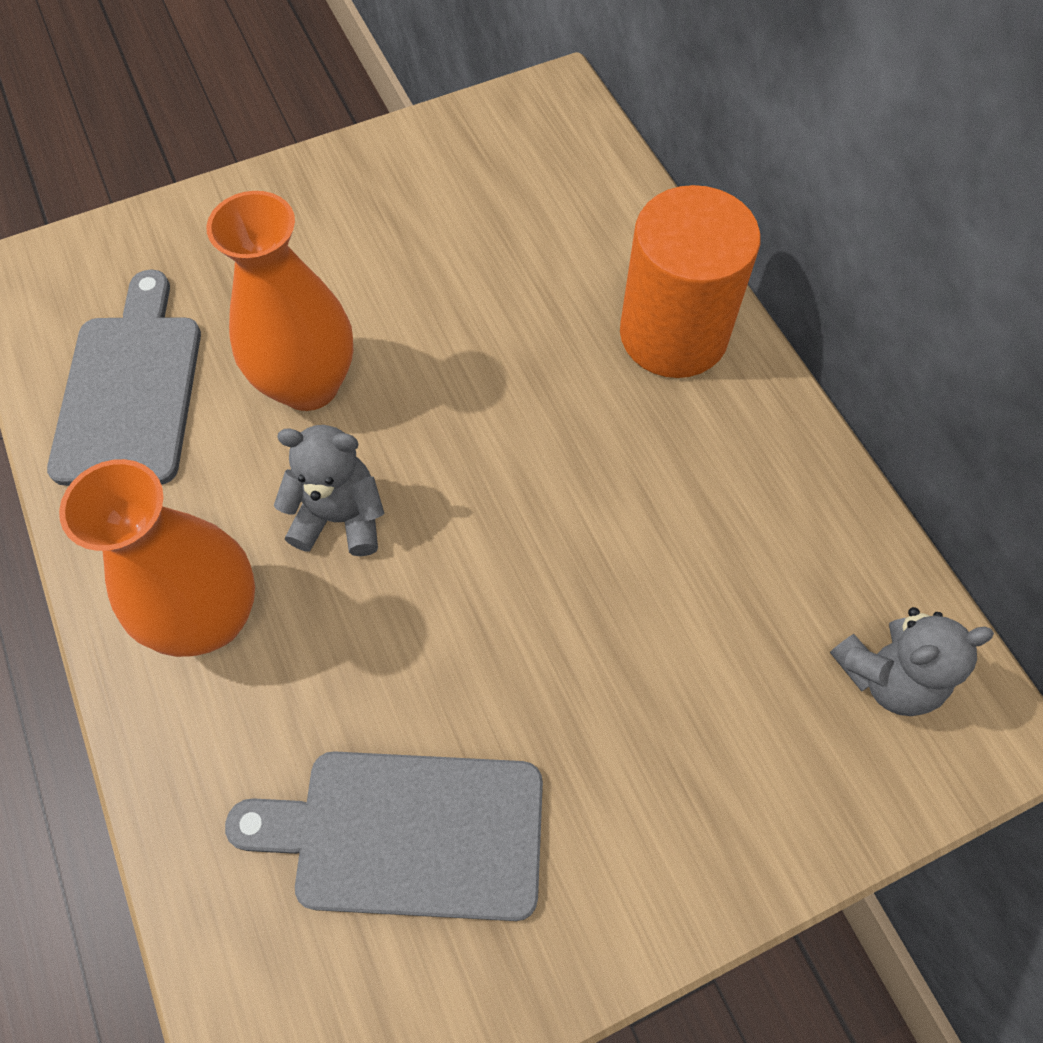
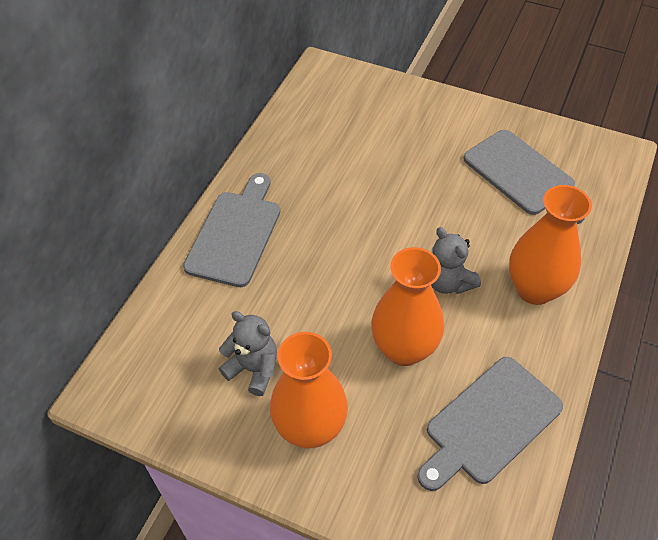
camera: 130 degrees left, 10 degrees down
orange cylinder [620,185,760,378] -> grey cutting board [183,173,280,287]
grey teddy bear [830,607,994,716] -> grey teddy bear moved to [219,311,277,396]
none -> orange vase [270,332,348,448]

